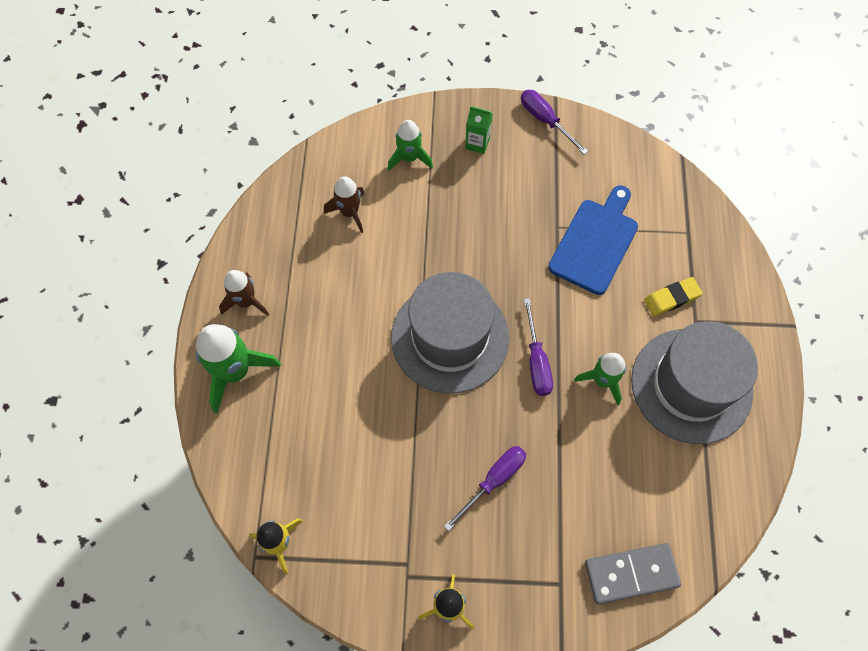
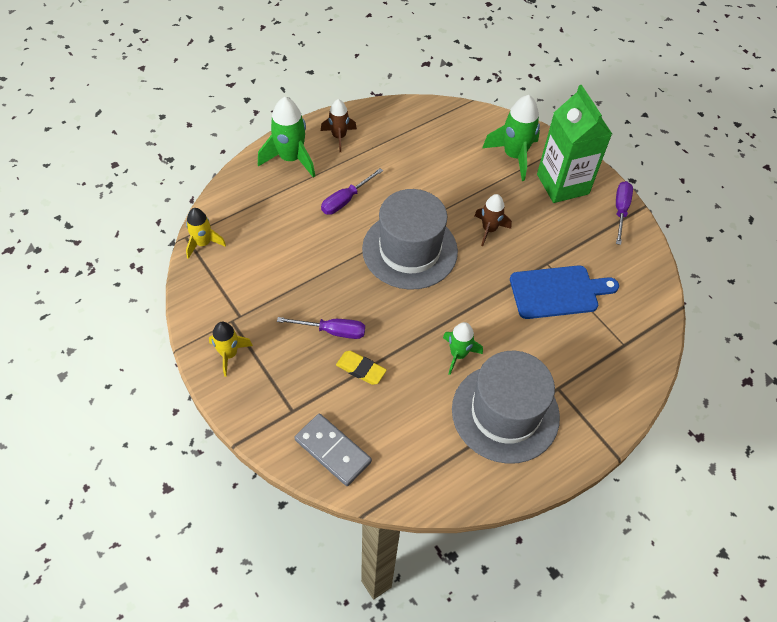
camera: 50 degrees right, 10 degrees down
brown rocket [324,176,365,233] -> brown rocket moved to [475,194,512,246]
green rocket [388,120,433,171] -> green rocket [482,95,540,181], size x1.60
green carton [465,106,493,154] -> green carton [537,85,612,203], size x2.39
purple screwdriver [524,298,553,396] -> purple screwdriver moved to [321,168,383,215]
yellow eraser [644,277,703,316] -> yellow eraser moved to [336,351,387,385]

